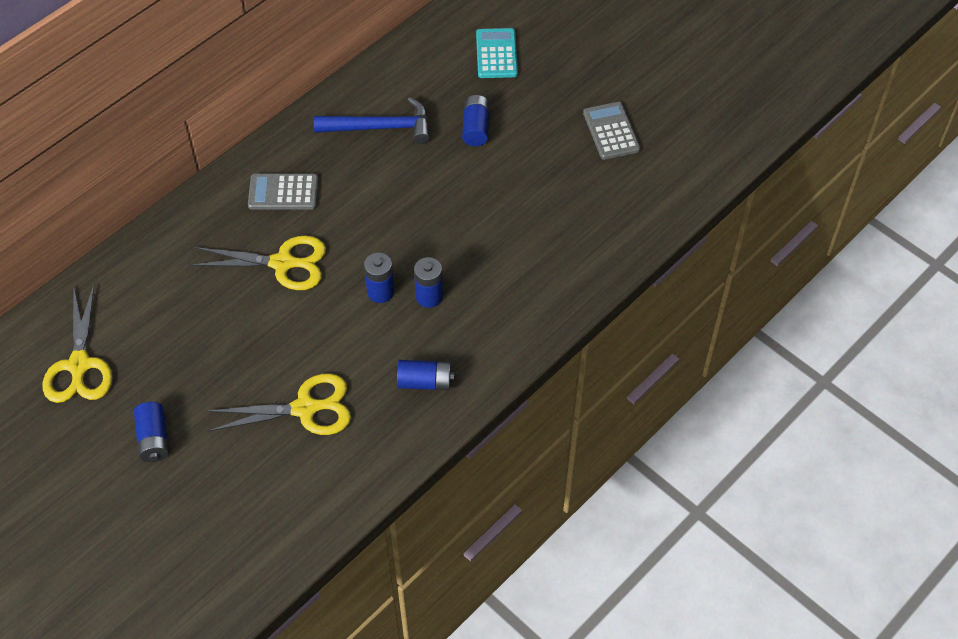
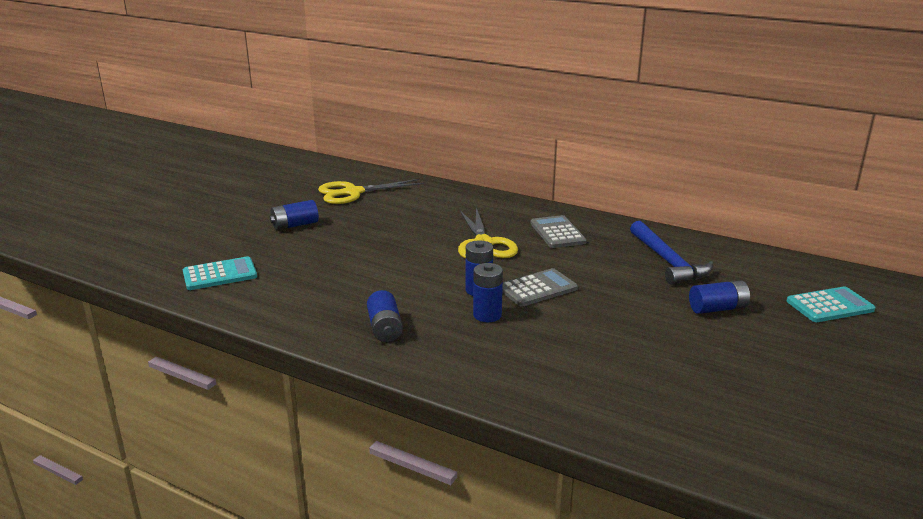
camera: 75 degrees right, 30 degrees down
yellow scissors [206,373,351,435] -> none
grey calculator [583,102,640,160] -> grey calculator moved to [502,268,578,307]
none -> turquoise calculator [183,256,257,290]

